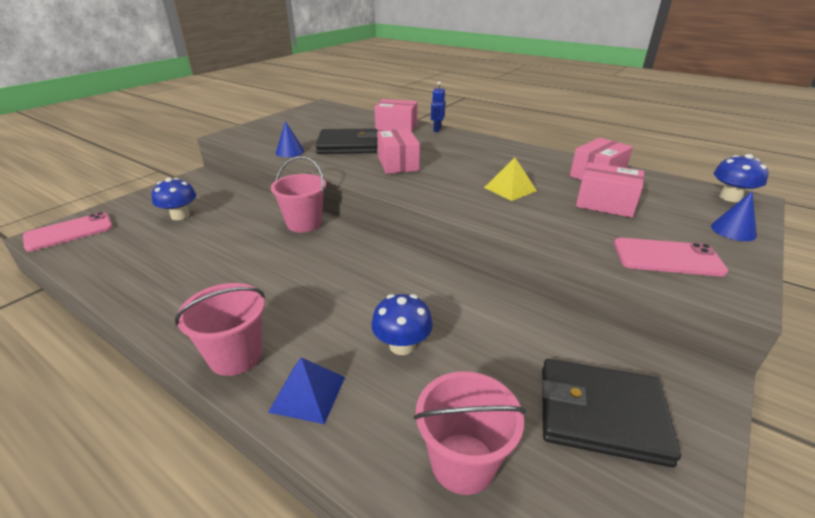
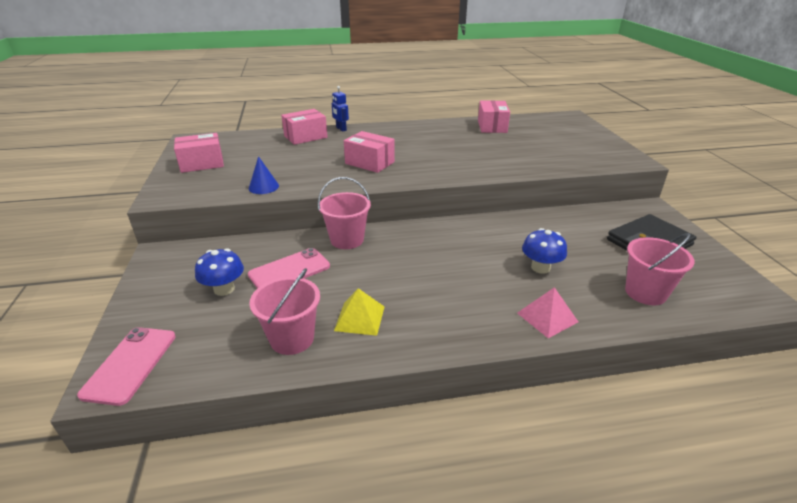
camera: 45 degrees left, 0 degrees up
pink bucket [175,283,265,376] -> pink bucket moved to [250,268,320,355]
blue pyramid [268,357,345,424] -> pink pyramid [517,287,578,338]
black wallet [315,128,377,154] -> none
yellow pyramid [484,157,537,201] -> yellow pyramid moved to [334,288,384,336]
pink box [576,162,644,218] -> pink box moved to [174,133,224,173]
pink phone [614,238,728,277] -> pink phone moved to [248,248,330,289]
blue cone [711,191,757,241] -> none
blue mushroom [714,154,769,202] -> none

